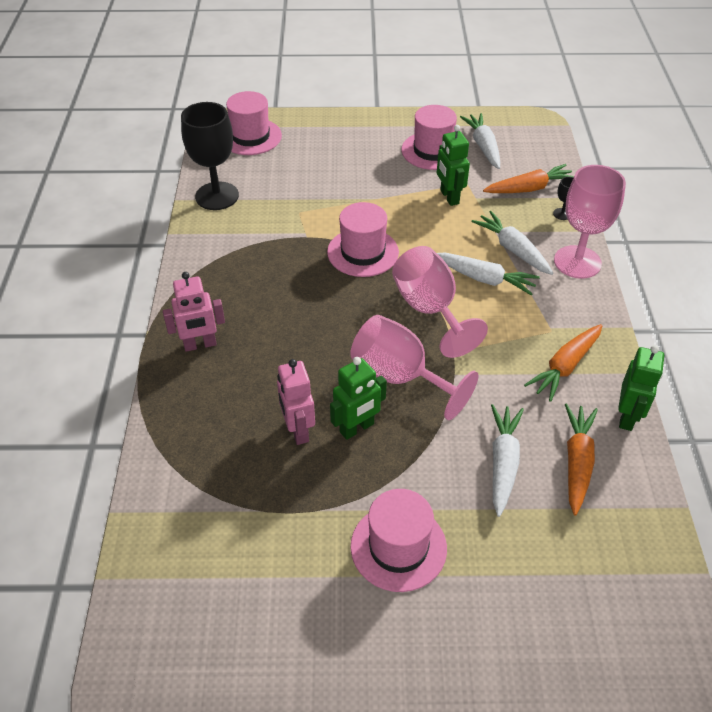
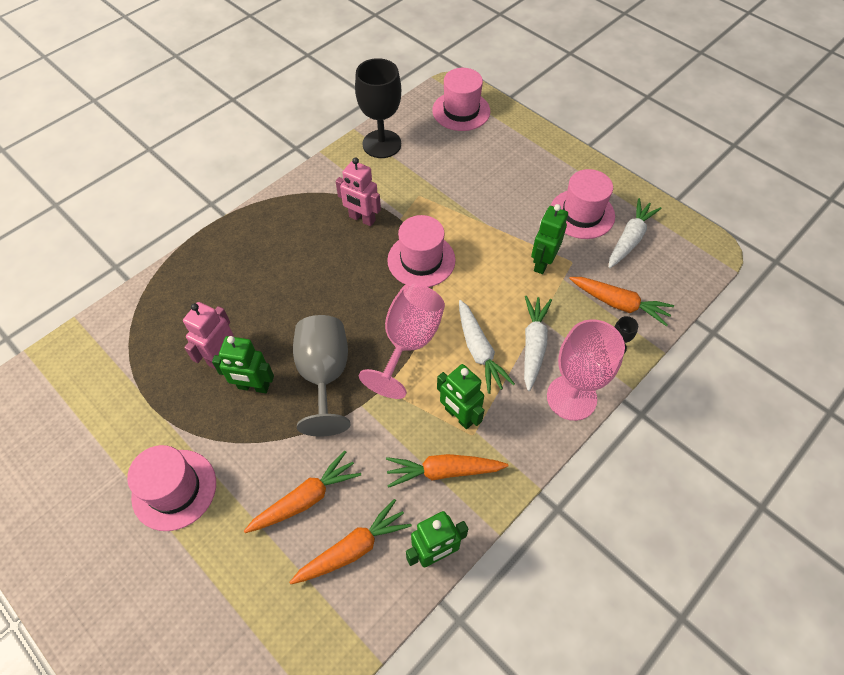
camera: 45 degrees right, 10 degrees up
pink robot [163,272,225,352] -> pink robot moved to [336,157,381,226]
pink goblet [350,315,478,420] -> grey goblet [293,315,350,437]
white carrot [491,404,524,517] -> orange carrot [244,451,361,533]
none -> green robot [437,364,484,429]

